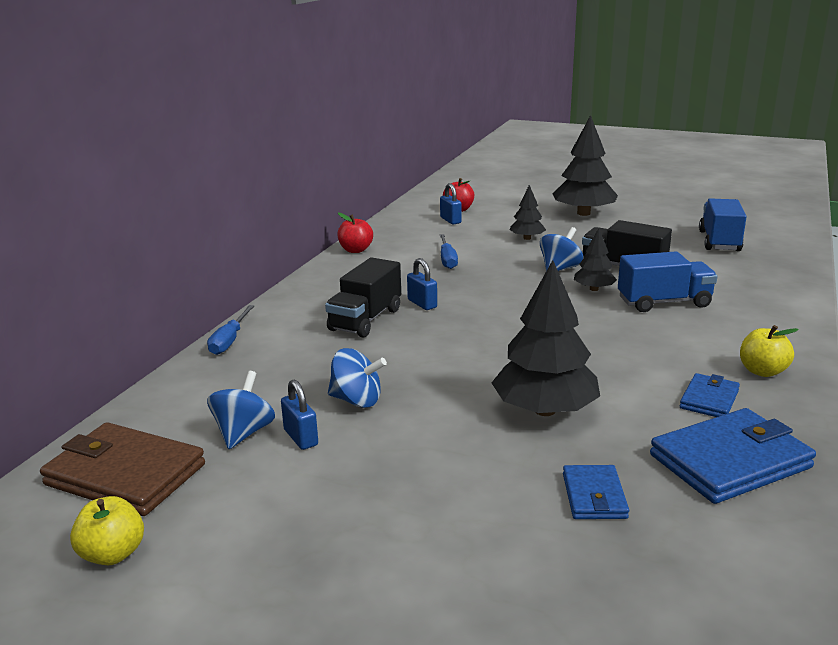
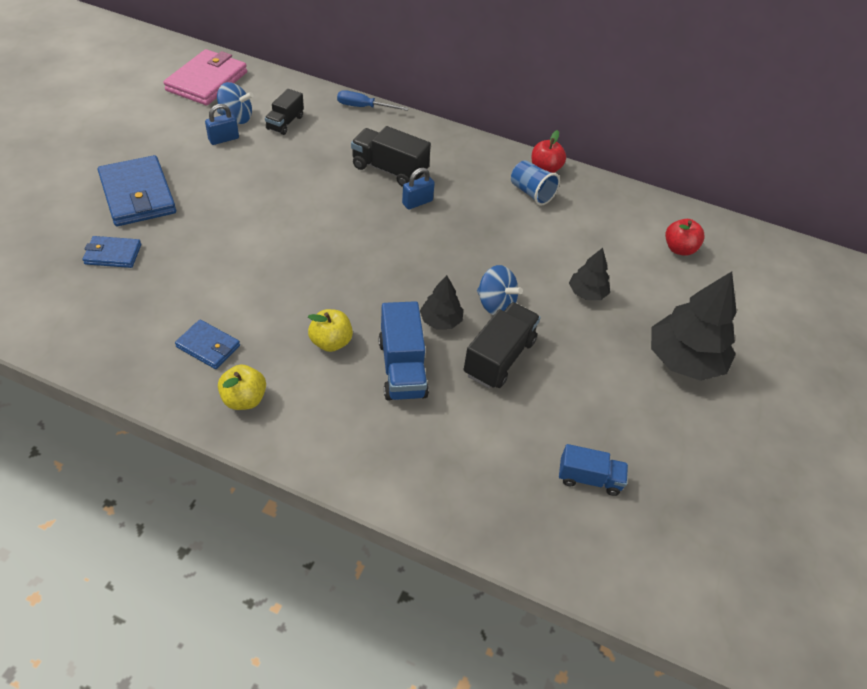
camera: 85 degrees right, 25 degrees up
brown wallet [40,422,205,516] -> pink wallet [163,49,247,105]
yellow apple [70,496,144,565] -> yellow apple moved to [308,309,353,352]
blue spinning top [328,348,387,408] -> none
blue padlock [440,183,462,224] -> none
blue screwdriver [440,234,458,269] -> none
black tree [492,260,600,416] -> none
blue wallet [650,408,816,504] -> blue wallet moved to [98,155,176,226]
blue truck [699,198,747,251] -> blue truck [559,444,628,496], size x0.64
none -> black truck [265,89,304,135]
none -> blue cup [511,160,560,206]

